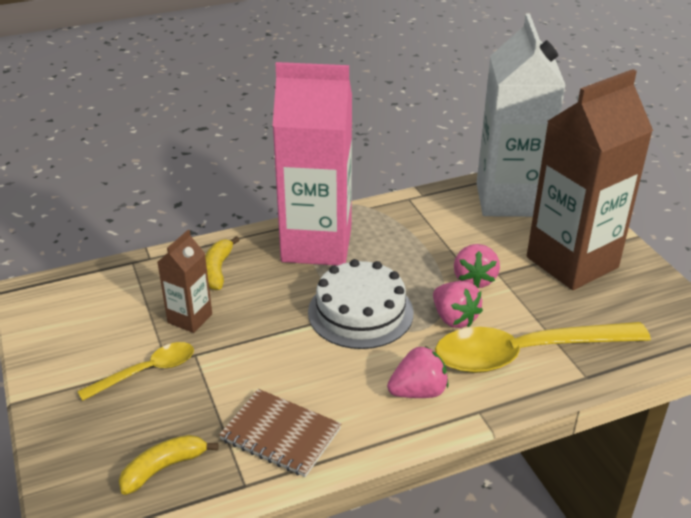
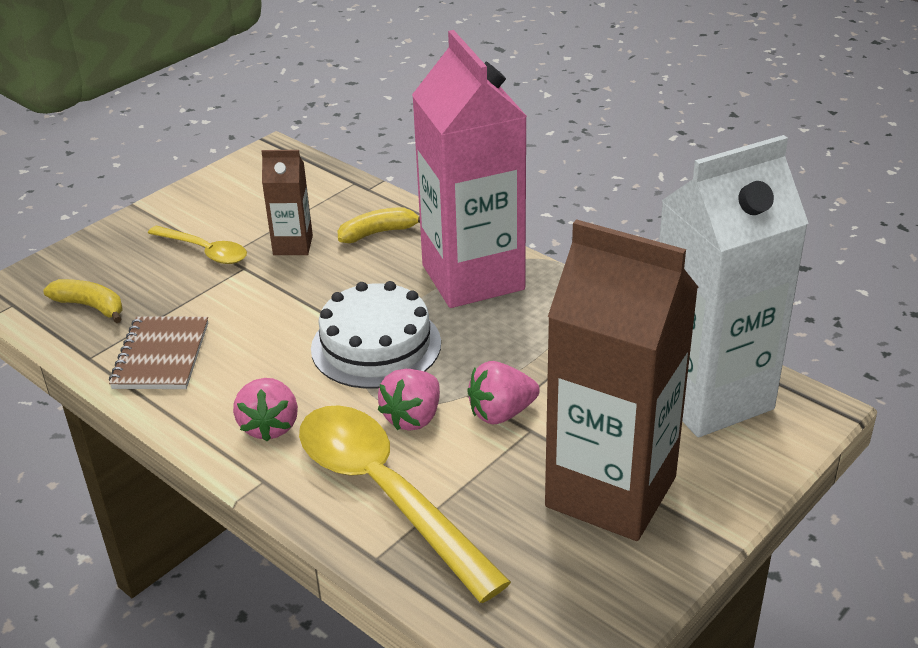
camera: 65 degrees right, 0 degrees up
pink strawberry [387,346,449,398] -> pink strawberry turned 45 degrees clockwise [233,378,298,441]

